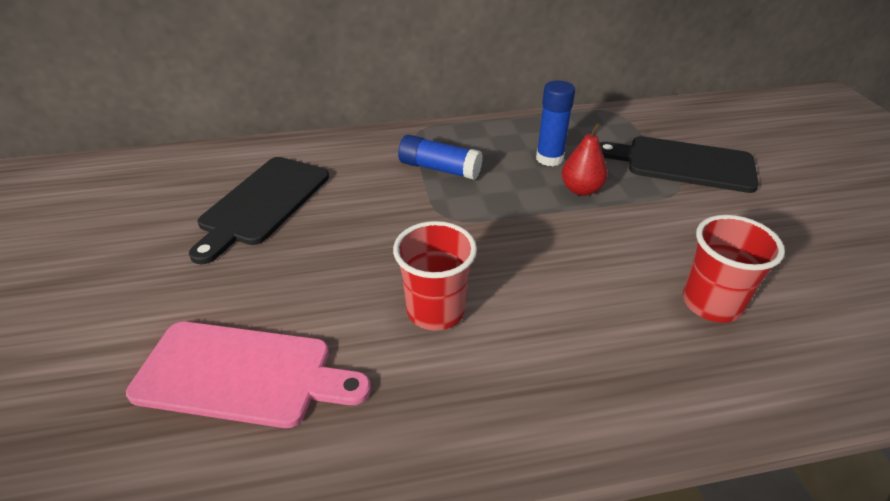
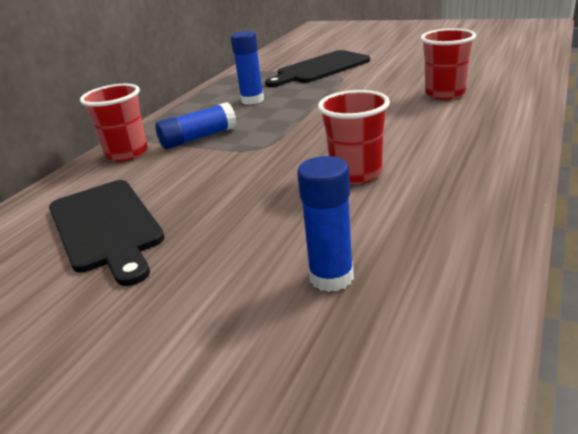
camera: 50 degrees left, 10 degrees down
pink cutting board [126,321,371,428] -> blue glue stick [297,156,354,292]
red pear [562,123,608,196] -> none
none -> red cup [80,84,148,162]

